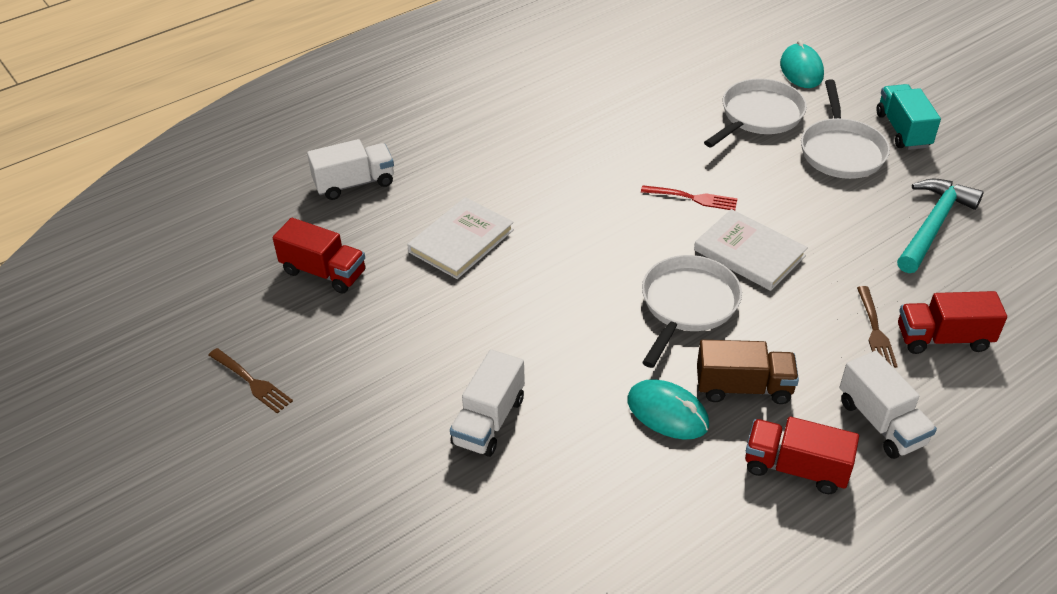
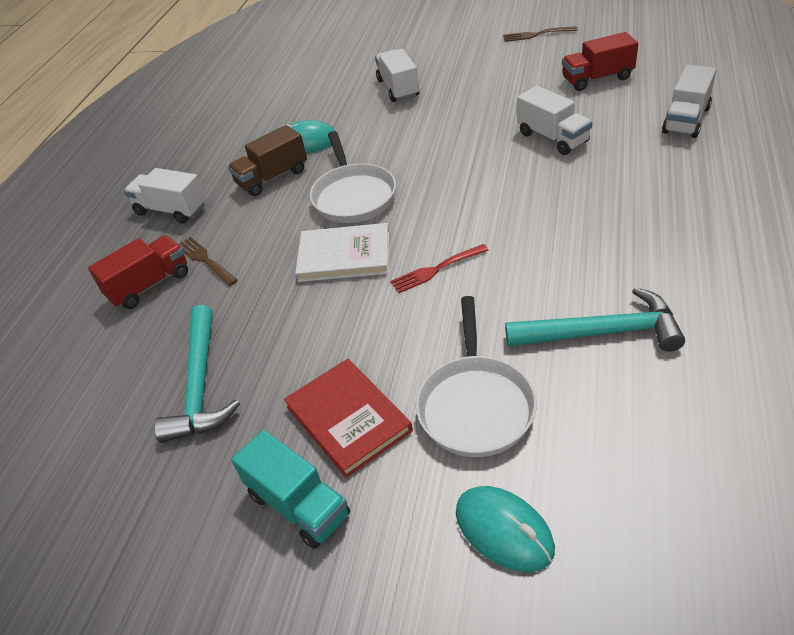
camera: 145 degrees right, 0 degrees up
white book [407,197,514,279] -> white truck [517,86,592,155]
red truck [745,417,859,494] -> none
white pan [801,80,890,179] -> red book [284,359,413,478]
none -> turquoise hammer [505,287,685,352]

